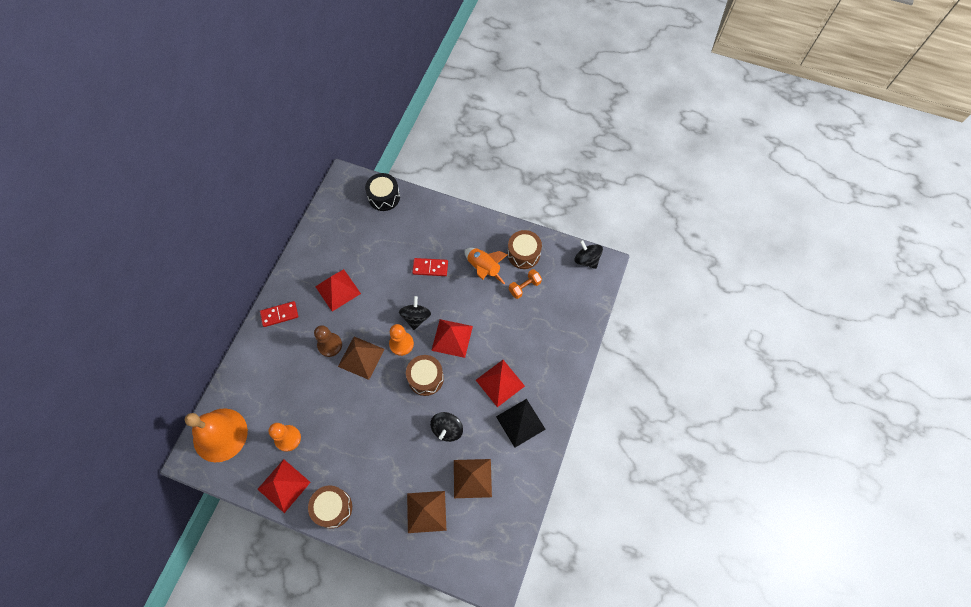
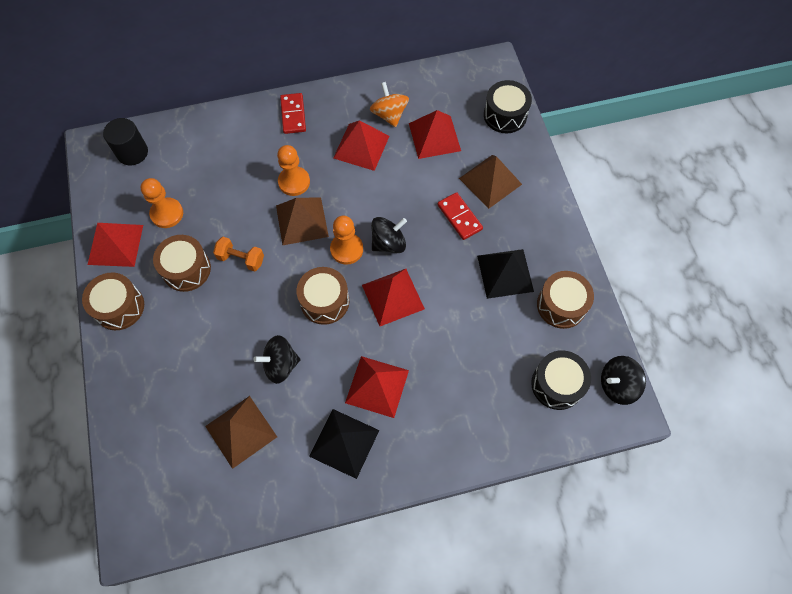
camera: 55 degrees right, 0 degrees up
orange bell [185,408,248,462] -> black cylinder [103,118,148,165]
red domino [260,301,298,327] -> red domino turned 45 degrees clockwise [280,93,306,134]
brown pawn [314,325,342,357] -> orange pawn [277,145,310,196]
brown pyramid [407,491,446,533] -> brown pyramid moved to [459,155,522,209]
orange rocket [465,248,508,284] -> black pyramid [477,249,534,299]
orange dumbbell [509,269,542,299] -> orange dumbbell moved to [213,237,264,271]
black spinning top [574,240,603,269] -> black spinning top turned 120 degrees counterclockwise [601,356,646,405]
none -> brown drum [153,235,211,292]
none -> orange spinning top [370,82,409,127]
none -> red pyramid [409,110,461,159]
none -> black drum [531,350,591,410]

